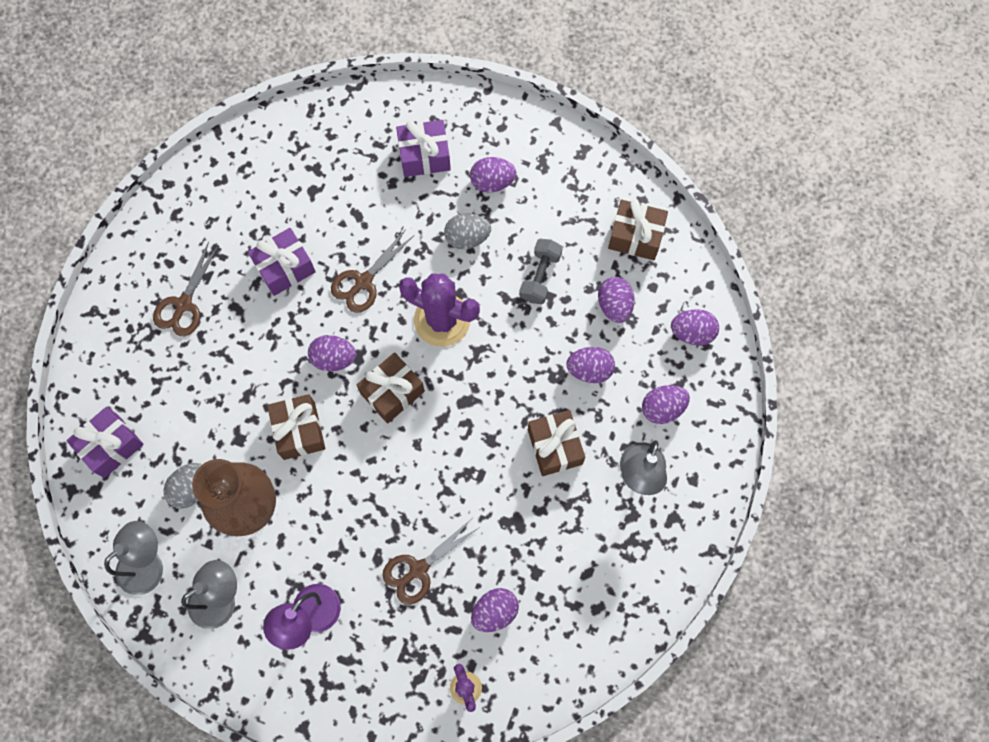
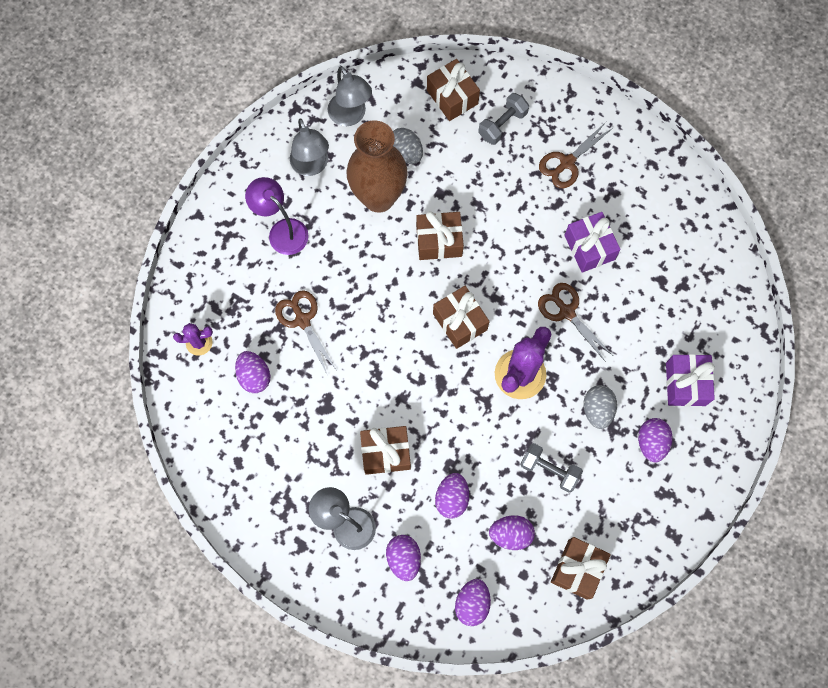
camera: 100 degrees right, 0 degrees up
purple gift [66,407,144,478] -> brown gift [427,59,480,121]
brown scissors [153,242,219,336] -> brown scissors turned 75 degrees counterclockwise [539,122,614,188]
purple egg [308,335,356,371] -> none
none -> grey dumbbell [478,93,529,145]

